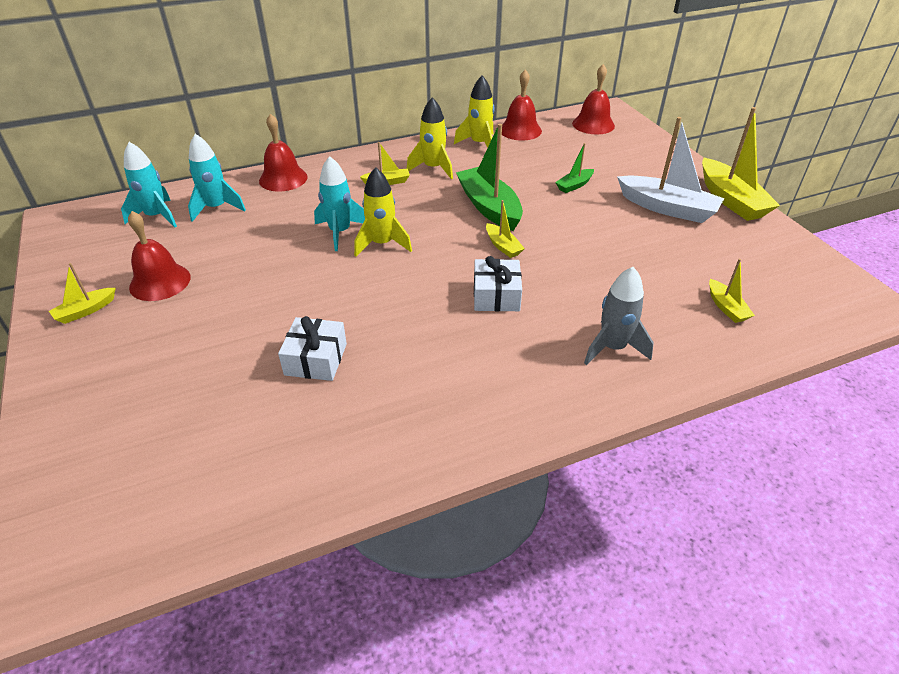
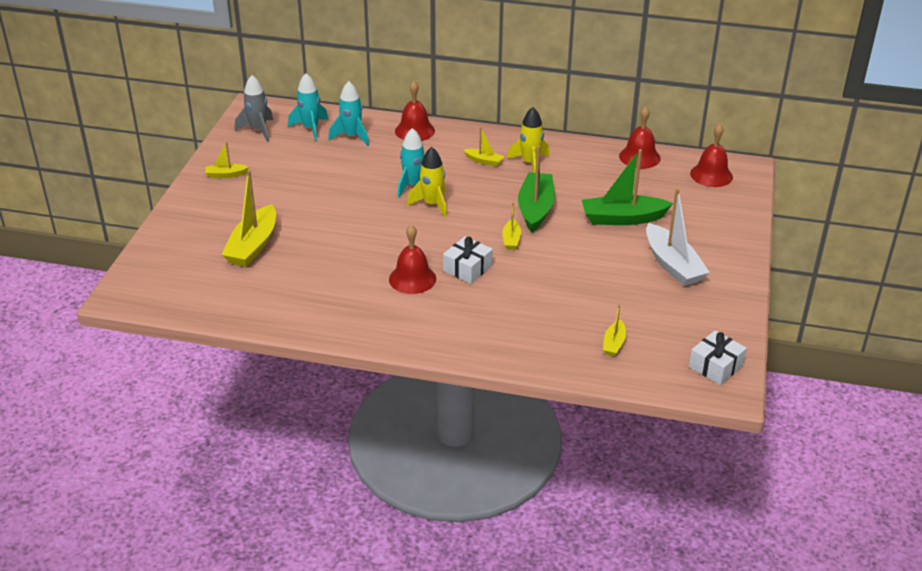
camera: 35 degrees right, 5 degrees down
red bell [128,211,191,301] -> red bell moved to [389,225,436,294]
white gift [278,316,347,381] -> white gift moved to [689,330,747,385]
yellow rocket [454,75,495,148] -> none
green boat [555,143,594,193] -> green boat [582,149,673,225], size x2.00
grey rocket [584,267,654,365] -> grey rocket moved to [235,75,273,142]
yellow boat [702,107,780,221] -> yellow boat moved to [221,170,276,267]

